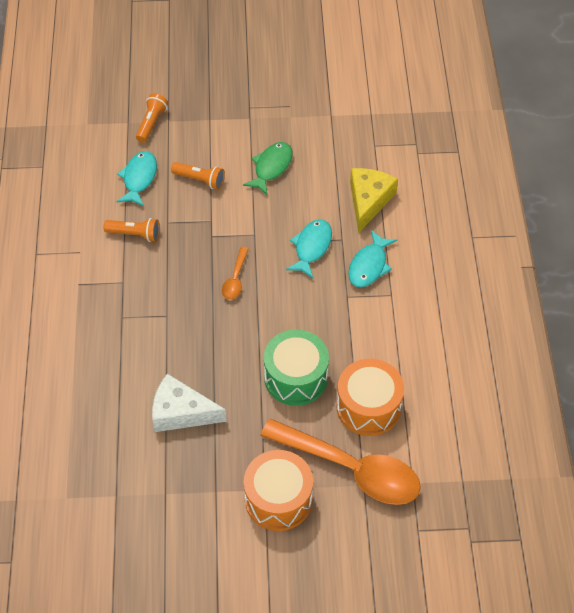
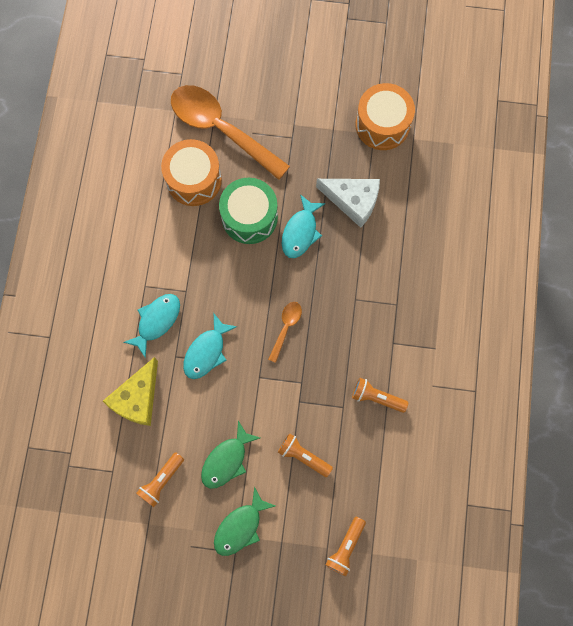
camera: 170 degrees left, 20 degrees up
turquoise fish [117,151,157,207] -> turquoise fish moved to [282,194,326,258]
orange drum [244,450,313,531] -> orange drum moved to [356,83,415,150]
none -> orange flashlight [136,452,184,507]
none -> green fish [214,487,275,556]

